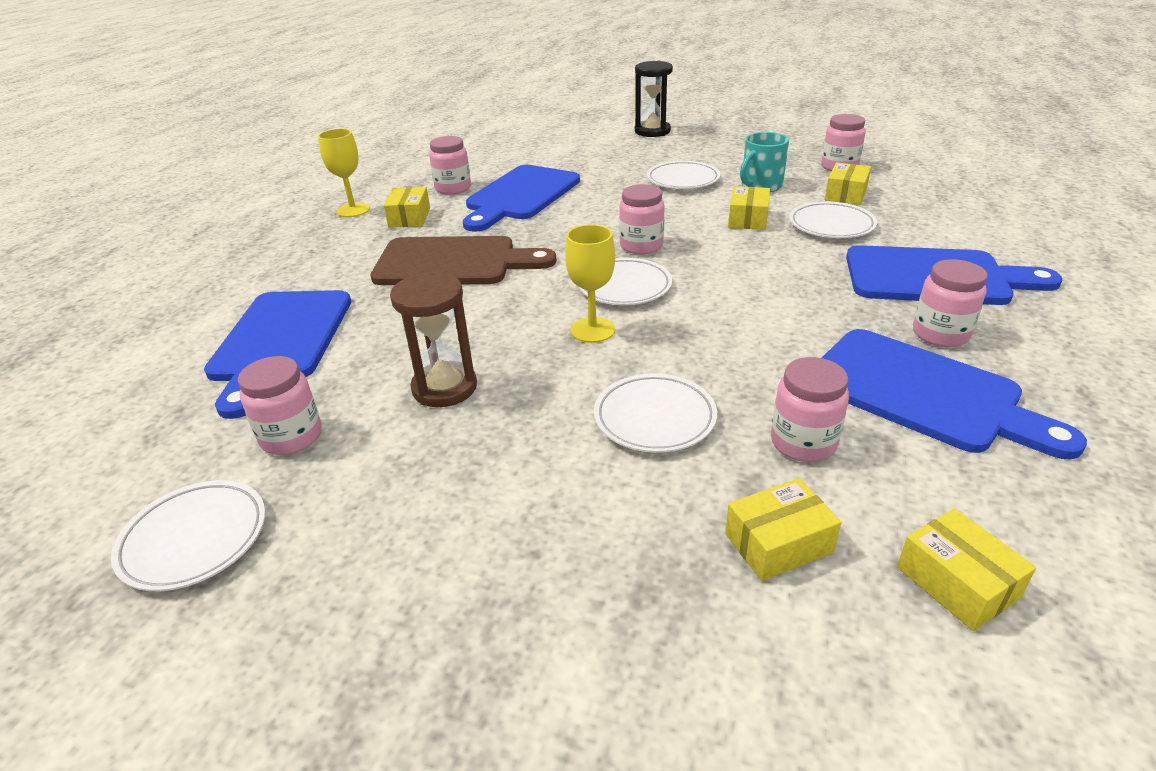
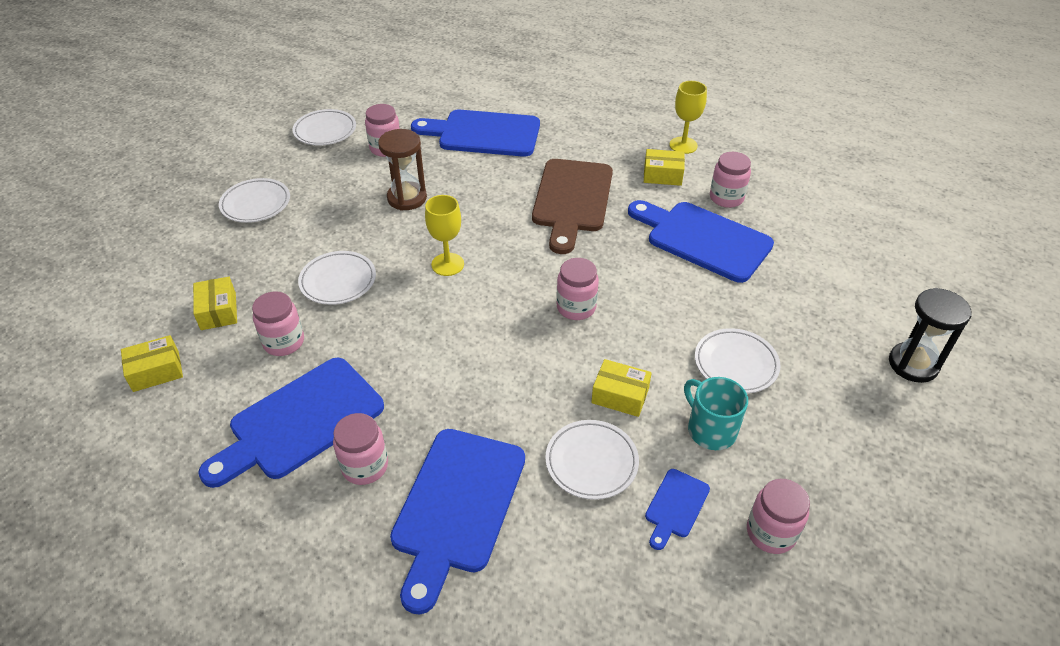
camera: 95 degrees right, 10 degrees up
white plate [578,258,672,305] -> white plate moved to [219,178,290,223]
yellow box [825,162,871,205] -> blue cutting board [645,469,710,550]

